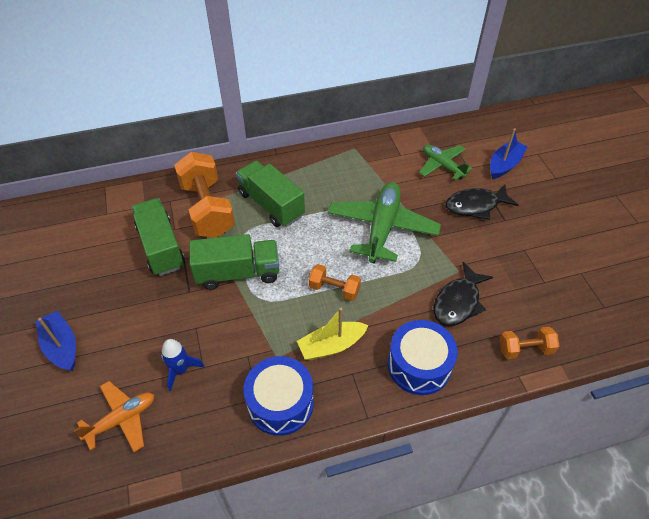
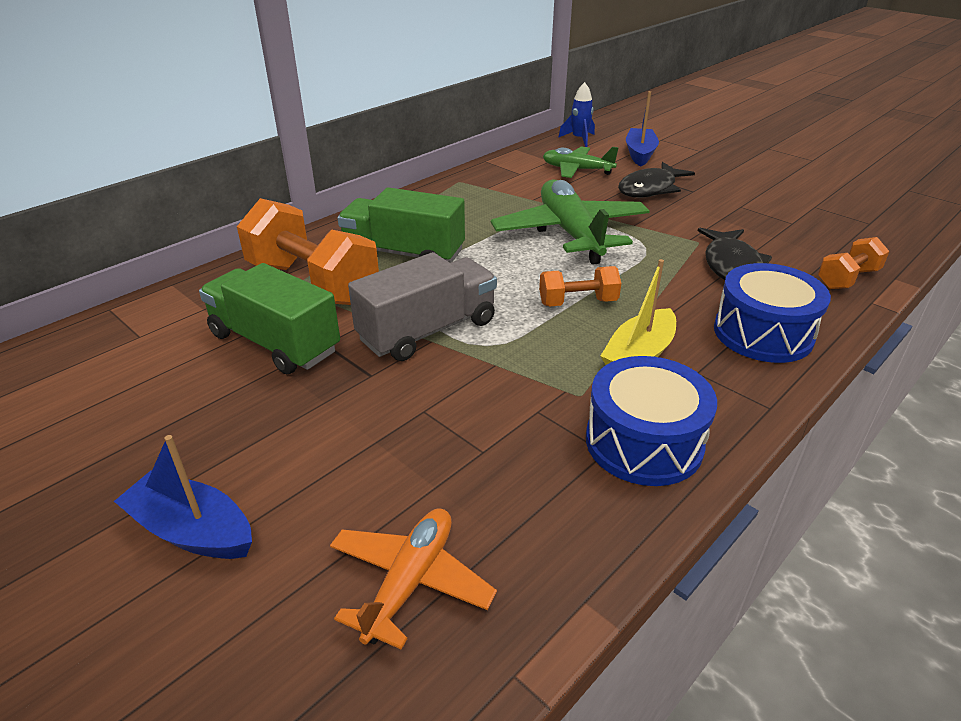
camera: 30 degrees left, 15 degrees down
blue rocket [161,339,204,391] -> blue rocket moved to [558,82,595,147]
green truck [190,234,279,290] -> grey truck [348,252,497,361]

